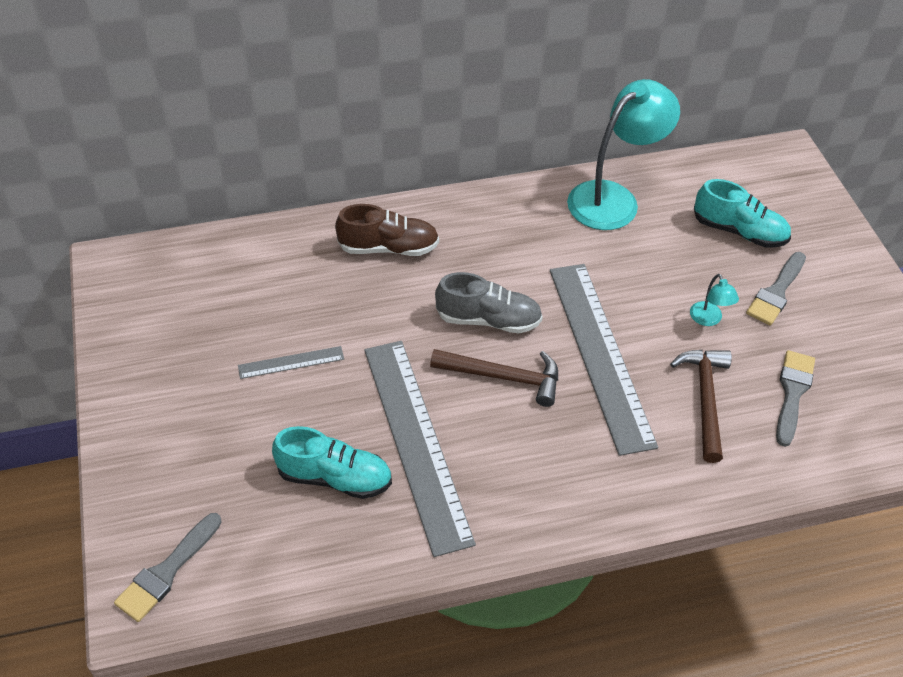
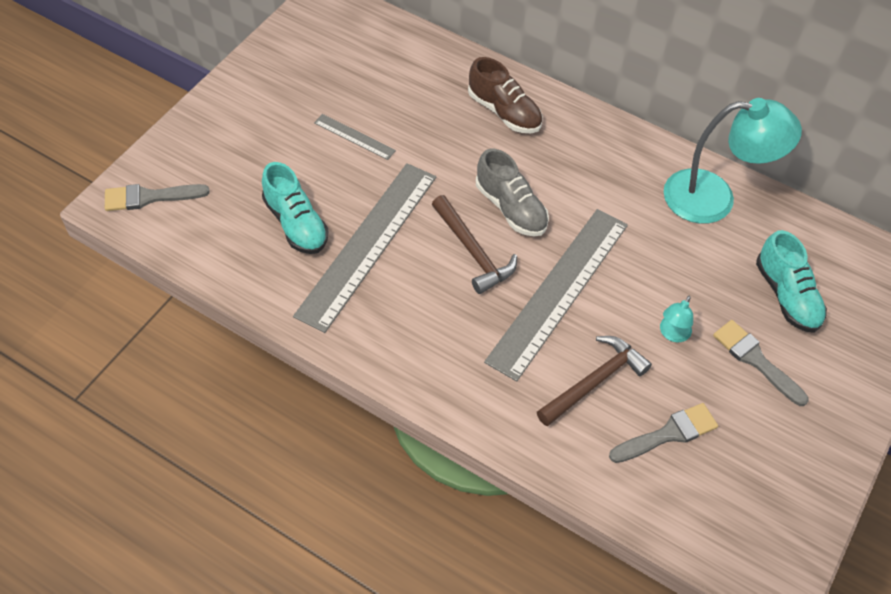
camera: 45 degrees right, 5 degrees up
grey brush [746,252,806,325] -> grey brush turned 60 degrees clockwise [713,320,809,406]

